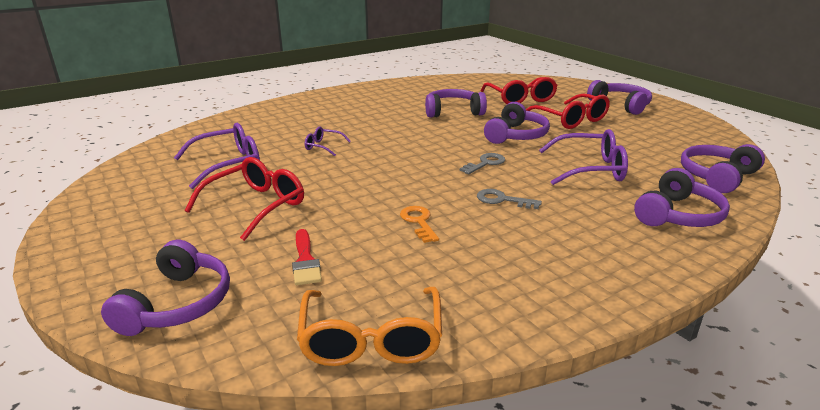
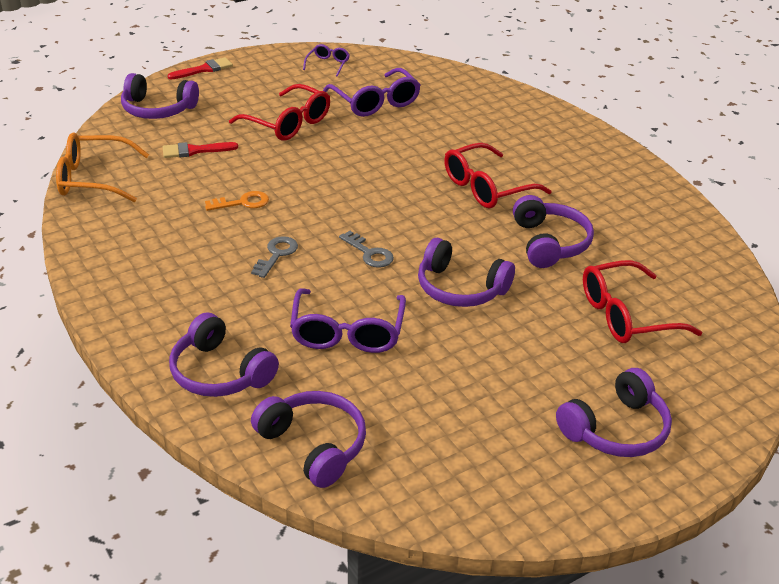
camera: 90 degrees right, 10 degrees up
purple glasses [305,127,351,156] -> purple glasses moved to [303,44,350,76]
red glasses [526,93,610,129] -> red glasses moved to [444,143,551,208]
none -> red brush [167,57,233,79]

